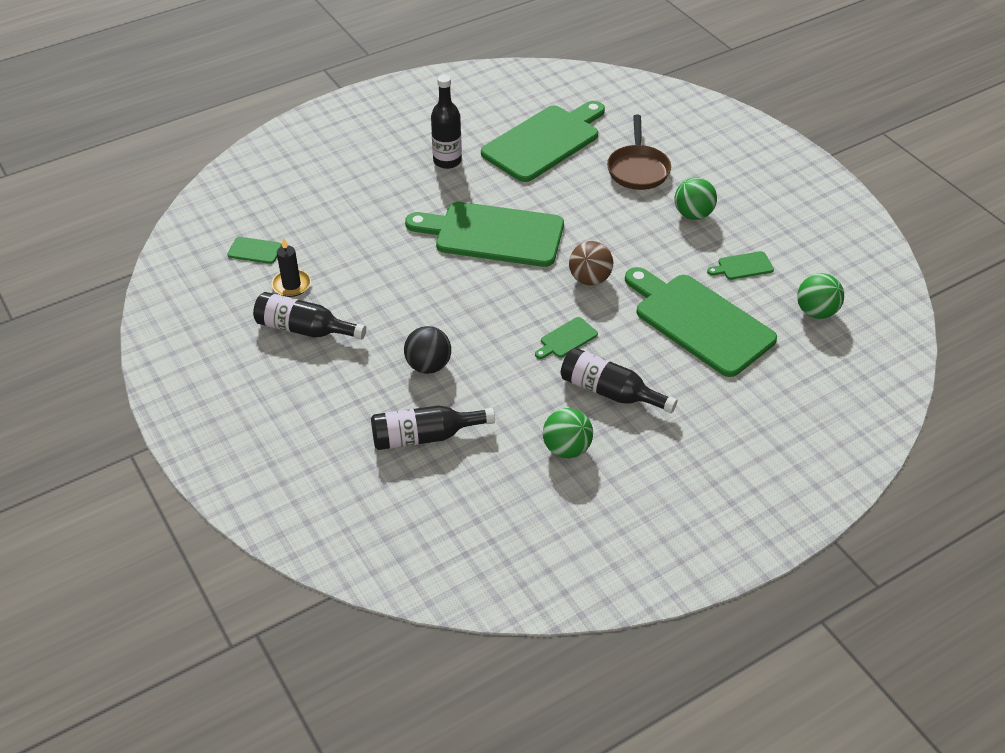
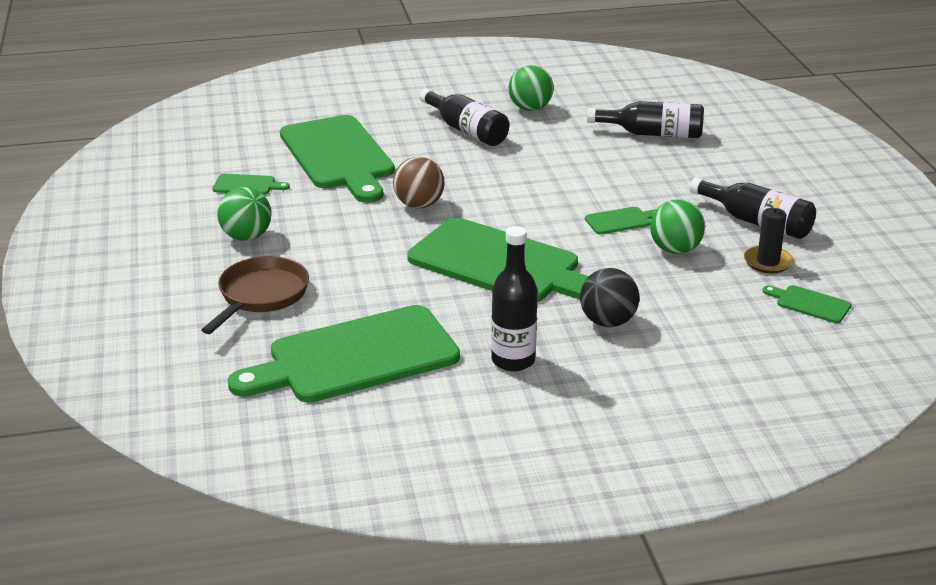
camera: 160 degrees left, 15 degrees down
black ball [404,326,451,374] -> black ball moved to [580,268,640,327]
green cutting board [535,317,598,359] -> green cutting board moved to [585,207,656,234]
green ball [797,273,844,319] -> green ball moved to [650,199,705,254]

